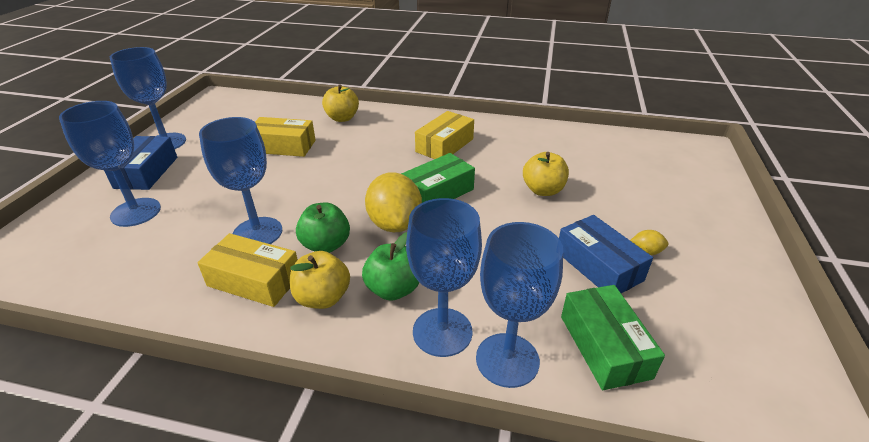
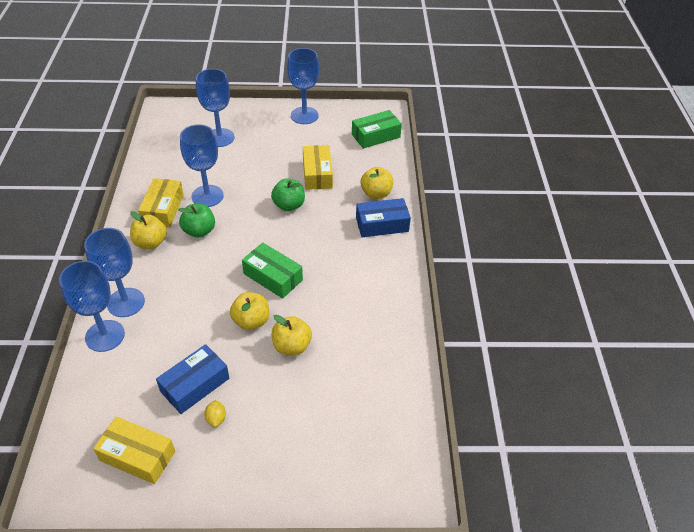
camera: 75 degrees right, 10 degrees up
blue box [104,136,177,190] -> blue box moved to [356,198,411,237]
green apple [362,232,419,301] -> green apple moved to [271,178,305,211]
yellow lemon [365,172,422,232] -> none
yellow box [415,111,474,159] -> yellow box moved to [93,417,175,484]
green box [561,285,665,390] -> green box moved to [352,110,402,149]
none -> yellow apple [230,292,269,330]

